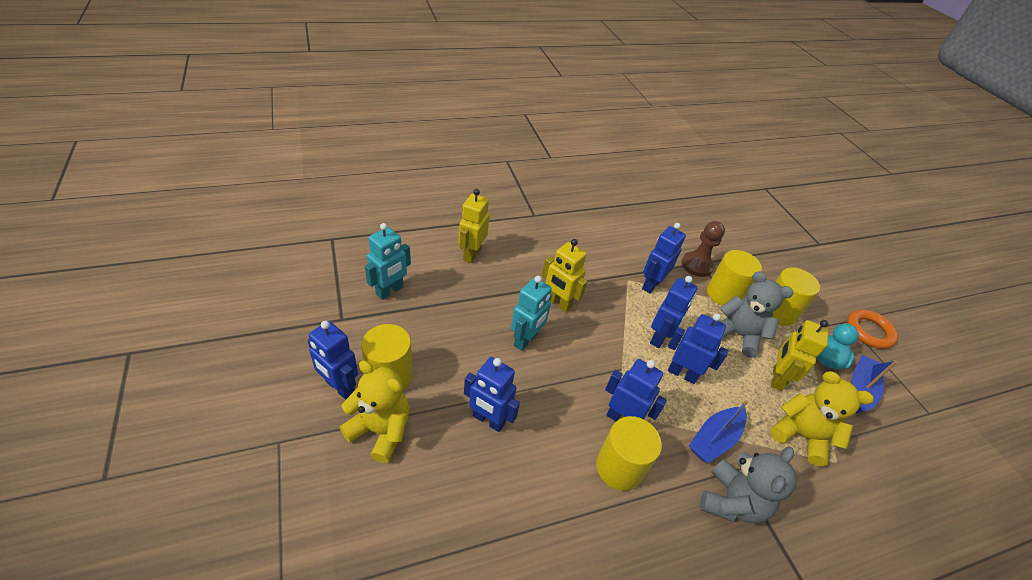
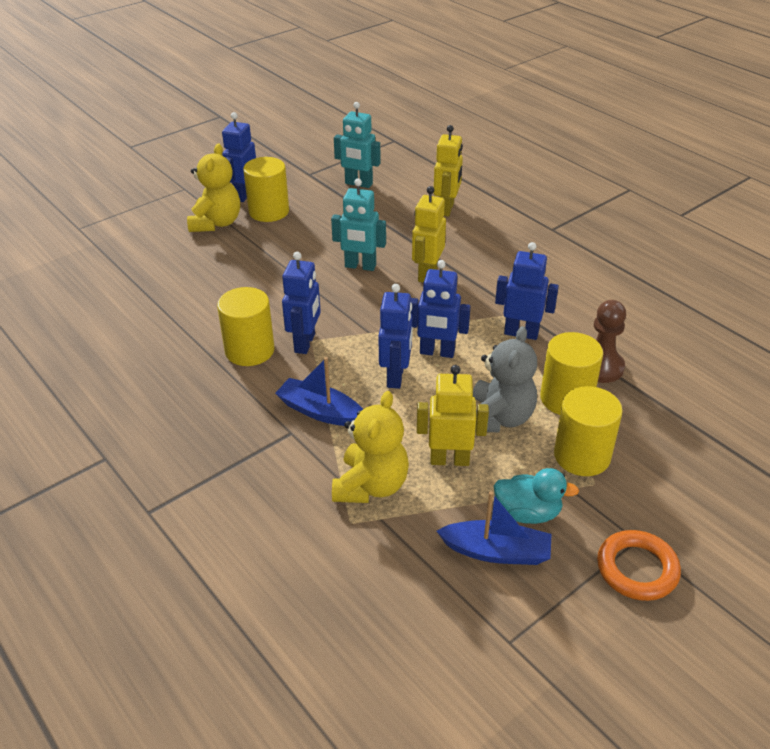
camera: 75 degrees right, 5 degrees down
yellow robot [459,189,490,263] -> yellow robot turned 105 degrees clockwise [434,125,463,216]
blue robot [464,357,520,432] -> none
grey teddy bear [700,447,796,524] -> none

